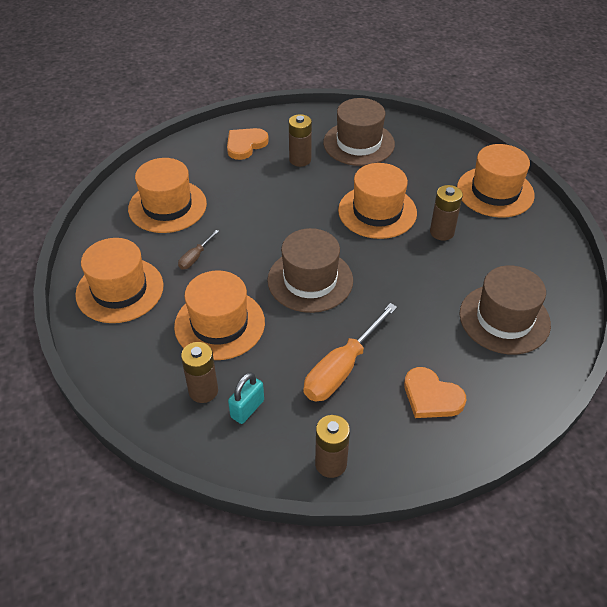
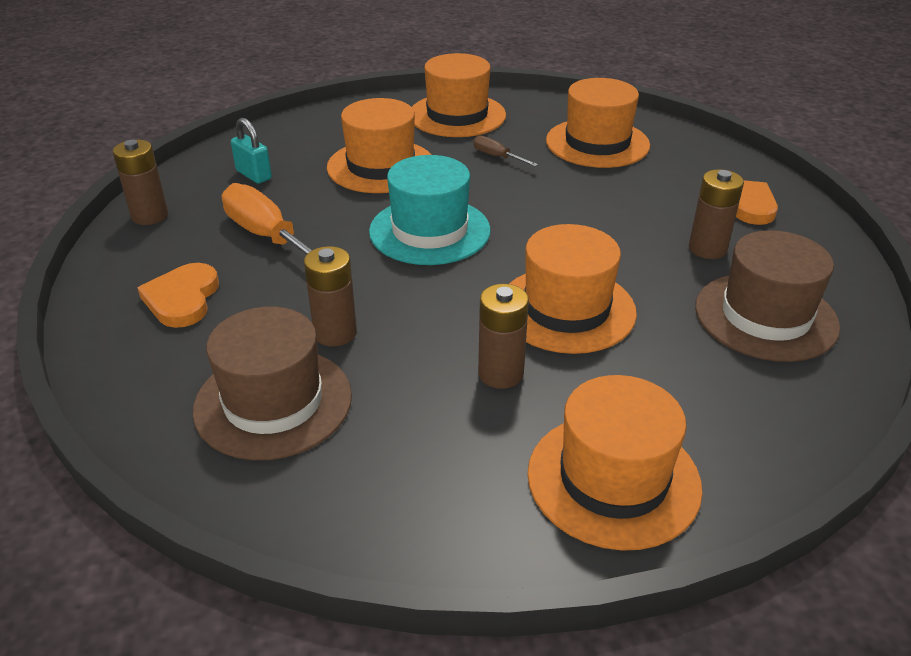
camera: 100 degrees right, 10 degrees down
brown battery [181,342,218,403] -> brown battery moved to [304,246,357,347]
brown hat [267,228,353,313] -> turquoise hat [369,155,490,265]
orange heart [404,367,466,418] -> orange heart turned 45 degrees counterclockwise [137,263,219,328]

